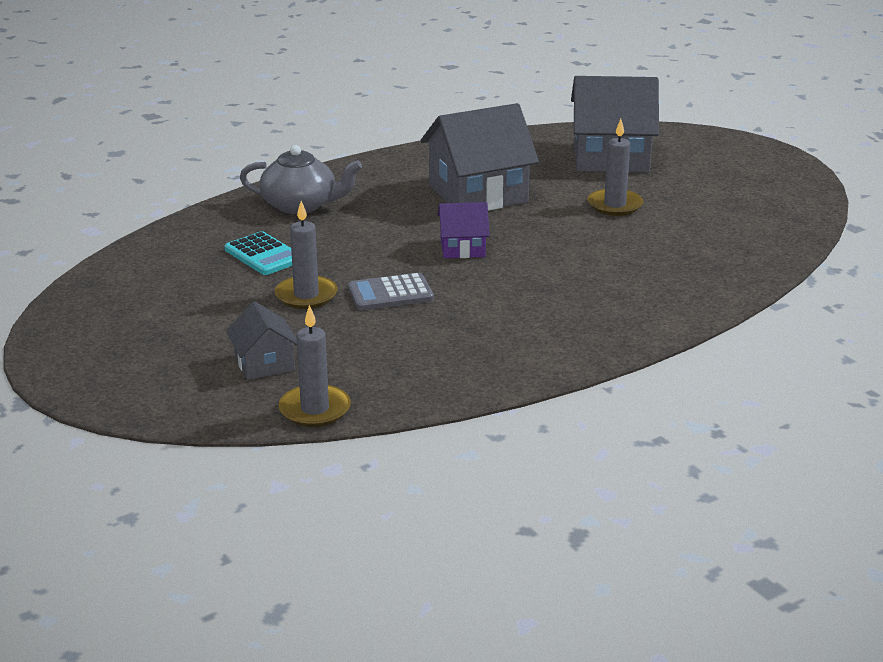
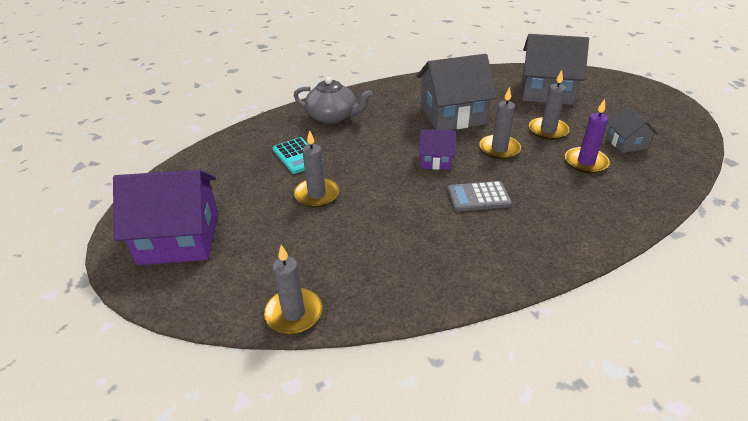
camera: 10 degrees right, 10 degrees up
grey house [226,301,297,380] -> grey house moved to [606,105,658,153]
grey calculator [348,273,434,310] -> grey calculator moved to [448,181,512,212]
none -> purple house [113,170,219,265]
none -> grey candle [479,87,521,159]
none -> purple candle [565,99,610,173]

